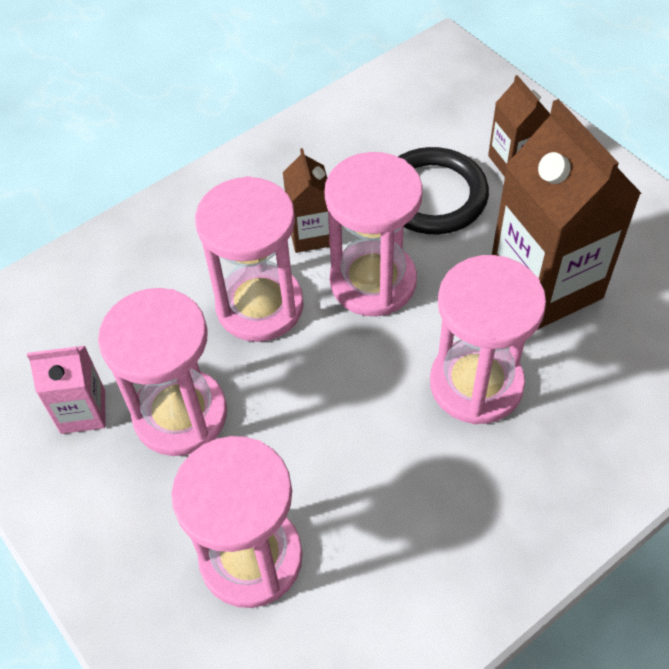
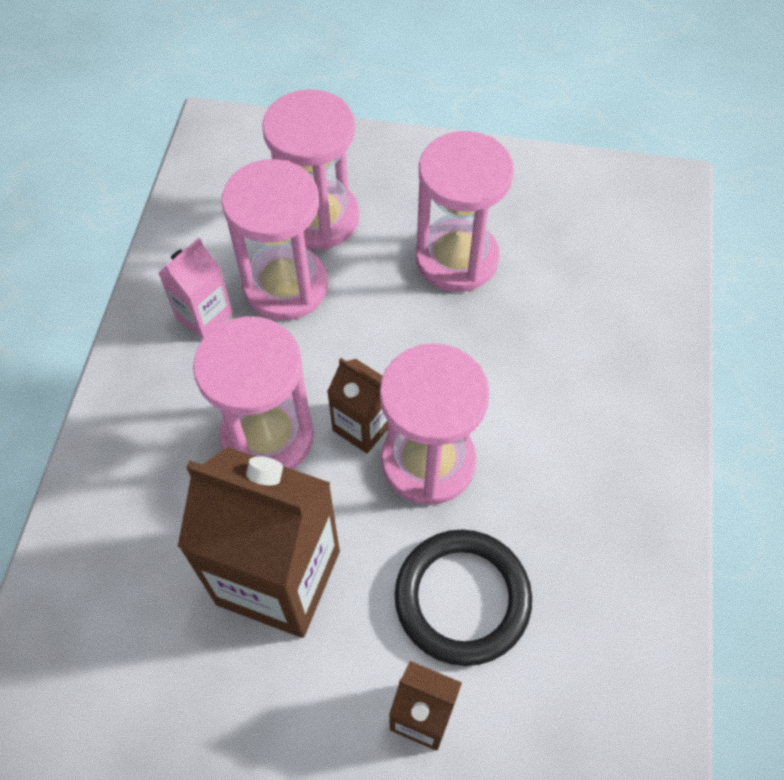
camera: 135 degrees right, 5 degrees up
pink carton [27,346,105,434] -> pink carton moved to [159,238,233,339]
pink hourglass [195,176,304,342] -> pink hourglass moved to [221,159,328,321]
brown carton [283,148,330,253] -> brown carton moved to [327,358,387,454]

